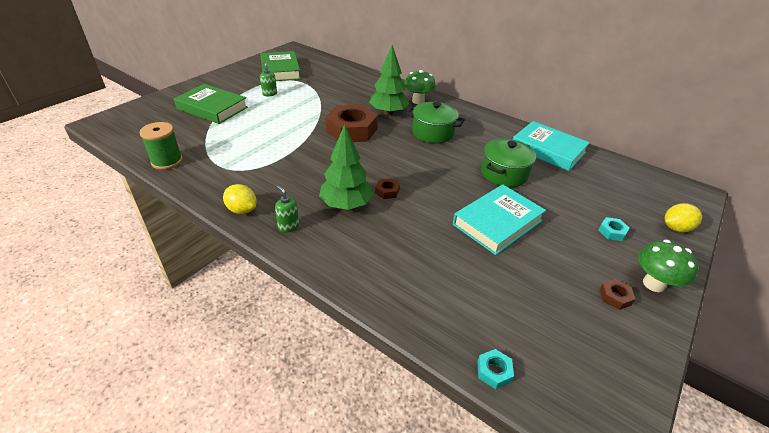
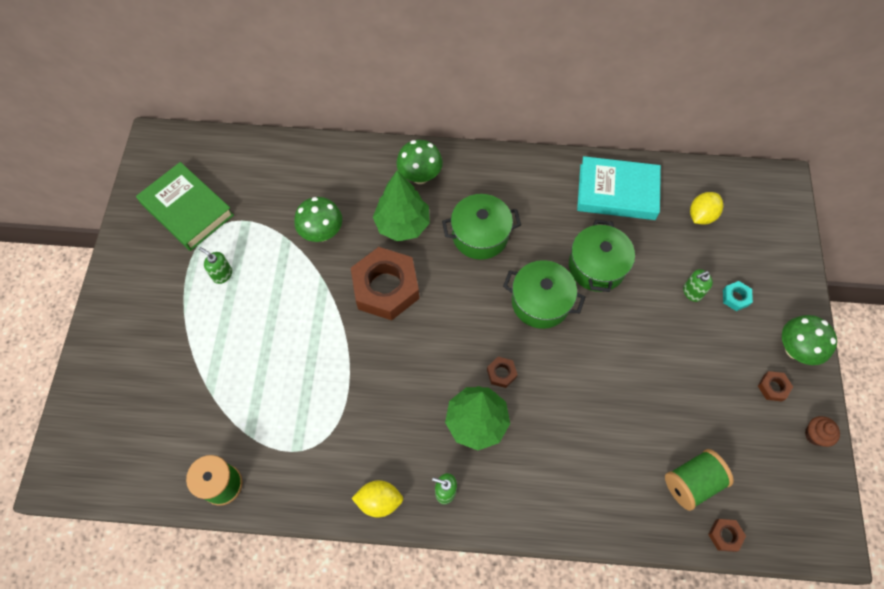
camera: 30 degrees left, 25 degrees up
green book [174,84,248,124] -> none
turquoise book [453,184,546,255] -> none
turquoise nut [477,349,514,389] -> brown nut [708,519,746,552]
yellow lemon [665,203,702,232] -> yellow lemon moved to [690,192,723,225]
none -> green mushroom [294,197,342,242]
none -> green pot [503,260,585,329]
none -> green spool [665,449,734,511]
none -> green soap dispenser [683,269,713,302]
none -> brown cupcake [805,416,840,447]

